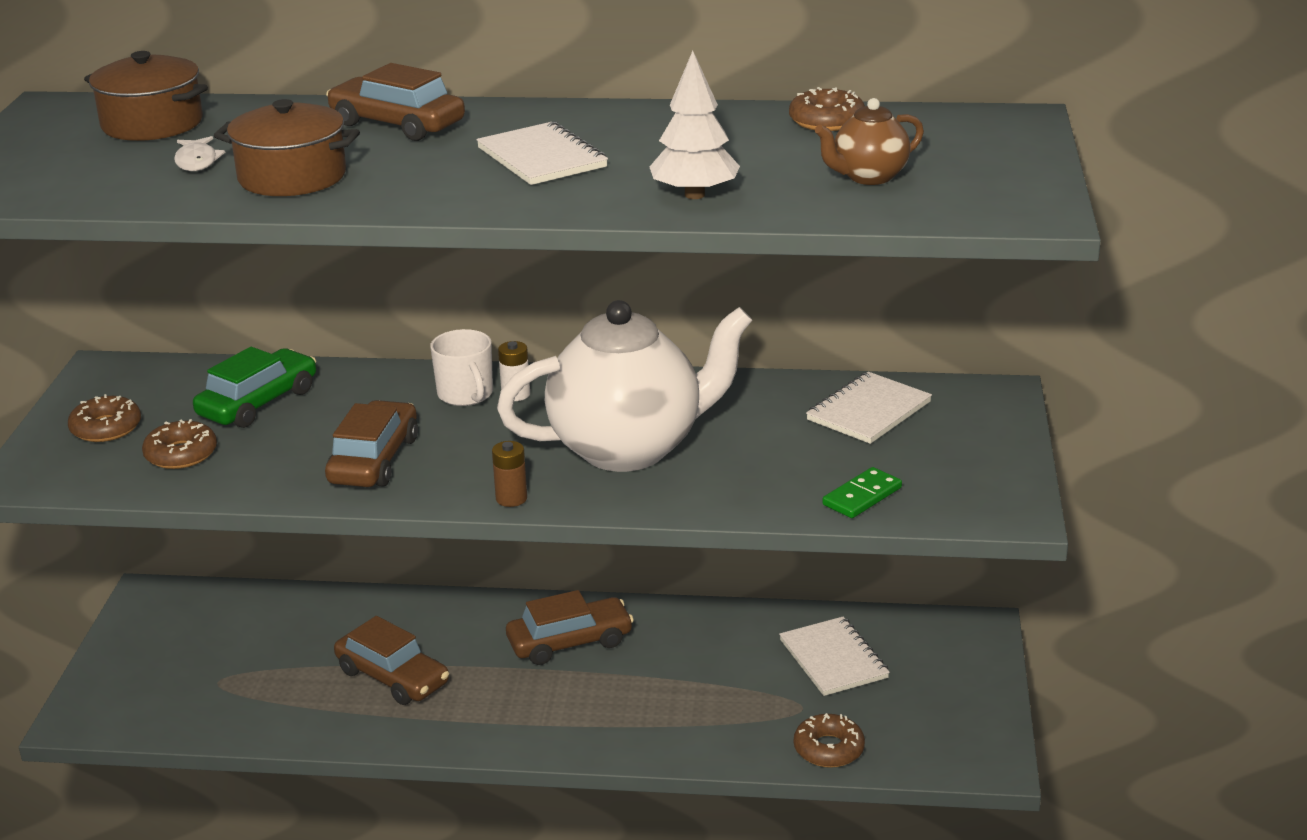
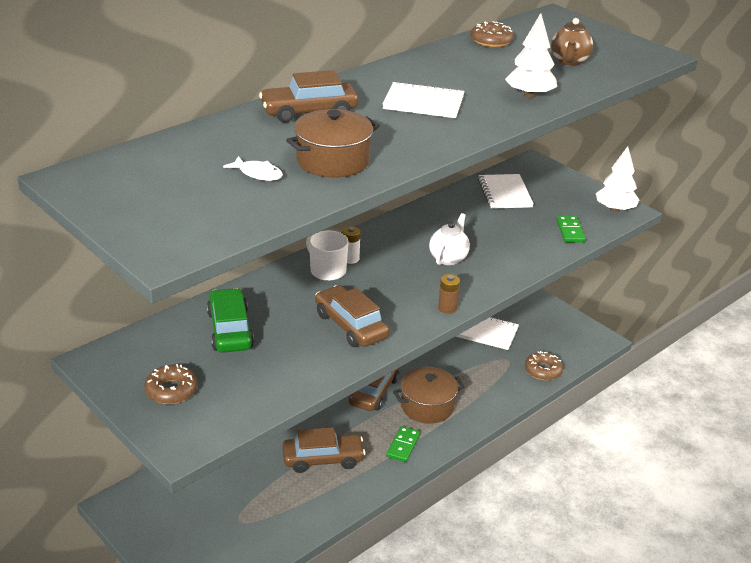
camera: 50 degrees left, 5 degrees up
brown pot [84,51,208,141] -> brown pot moved to [393,367,465,424]
brown donut [142,419,217,469] -> none
white mug [430,329,493,406] -> white mug turned 150 degrees counterclockwise [306,230,349,281]
white teapot [497,300,752,472] -> white teapot [429,213,470,265], size x0.45
none -> green domino [387,426,420,462]
none -> white tree [596,146,639,212]

